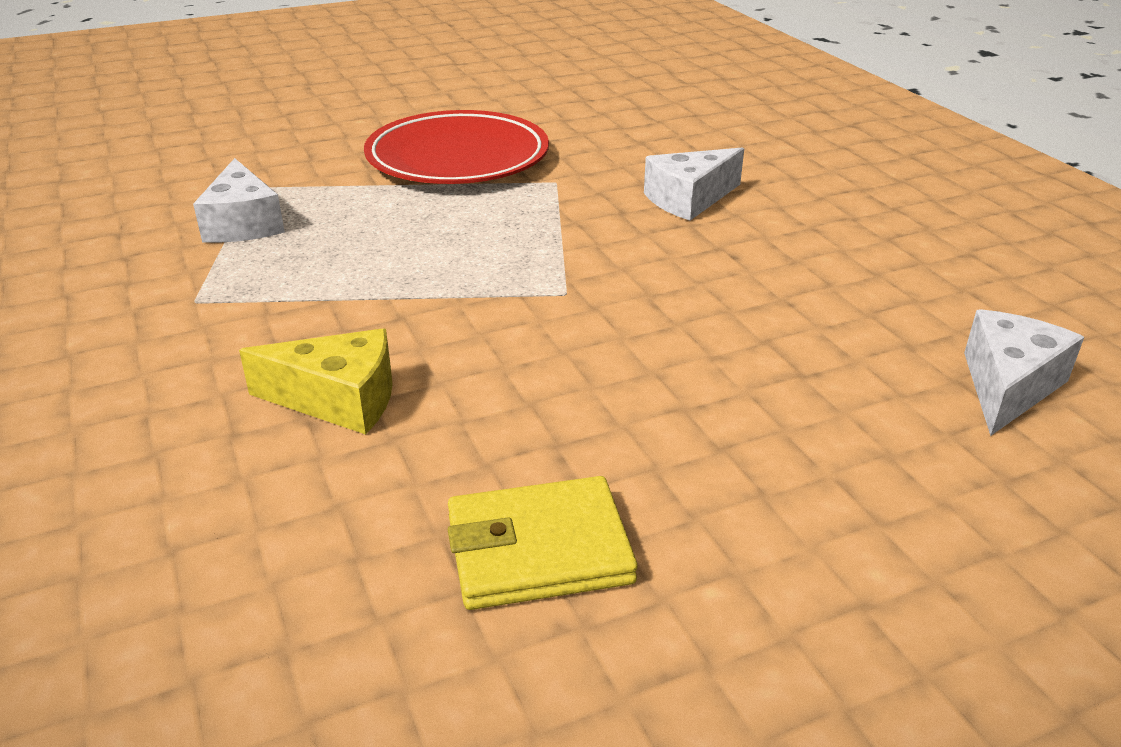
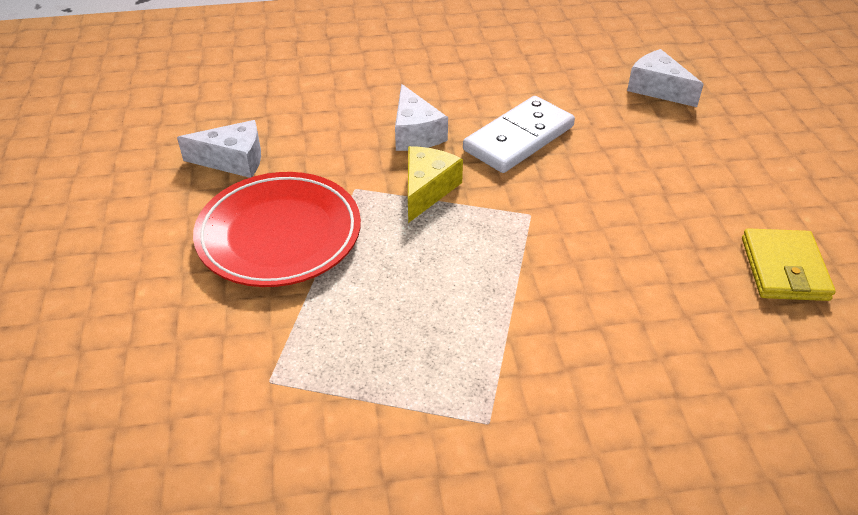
camera: 75 degrees left, 10 degrees up
white cheese [193,158,285,243] -> white cheese moved to [177,120,261,178]
yellow cheese [239,328,393,435] -> yellow cheese moved to [408,146,463,223]
none -> white domino [463,96,575,173]

